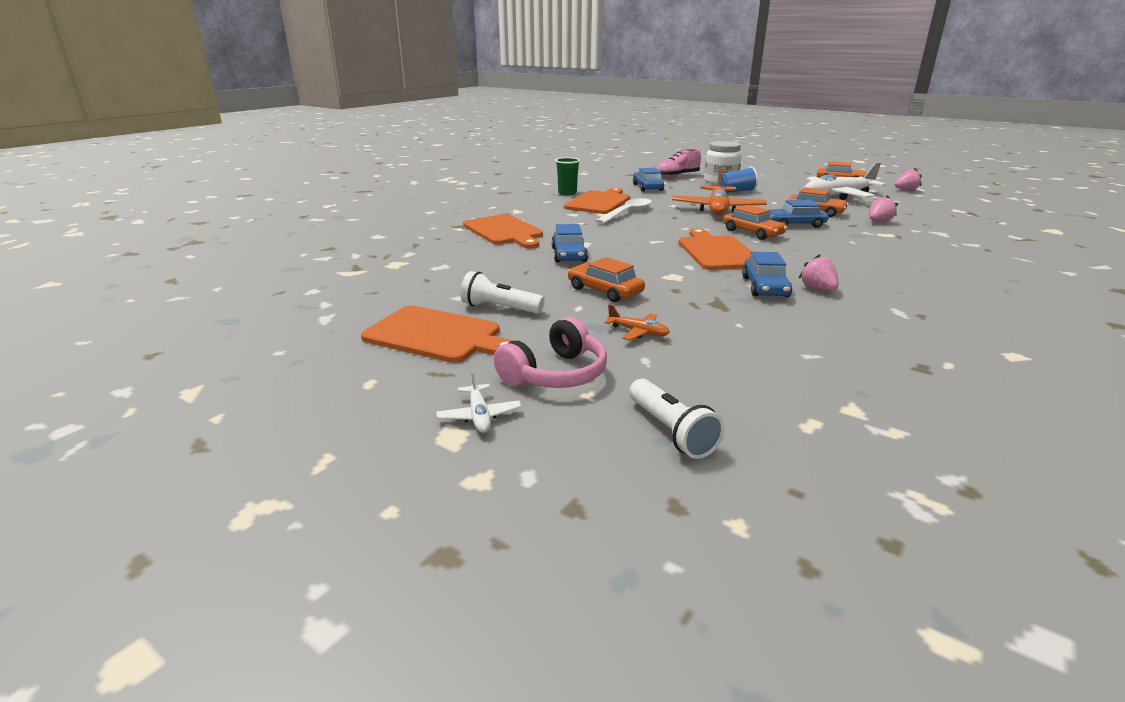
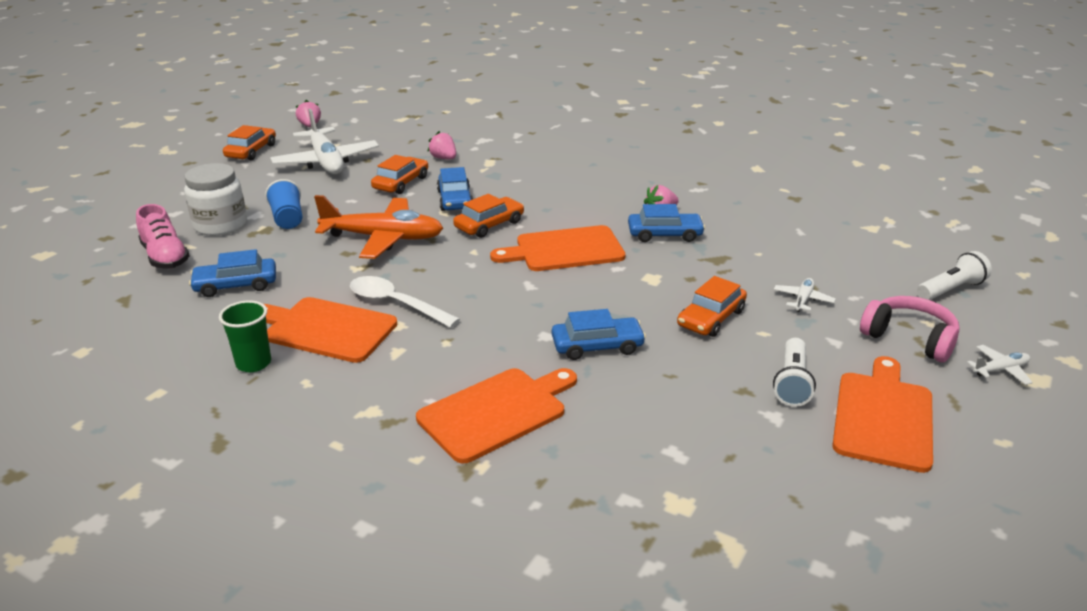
camera: 95 degrees left, 5 degrees up
orange plane [605,304,670,340] -> white plane [774,278,836,312]

